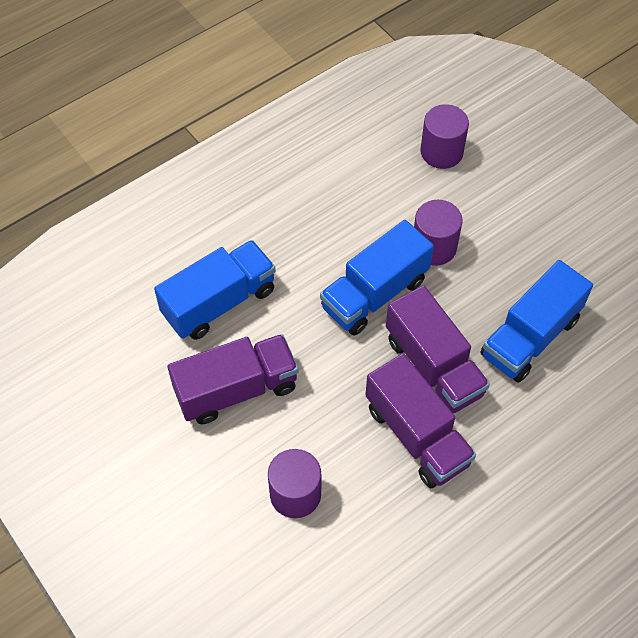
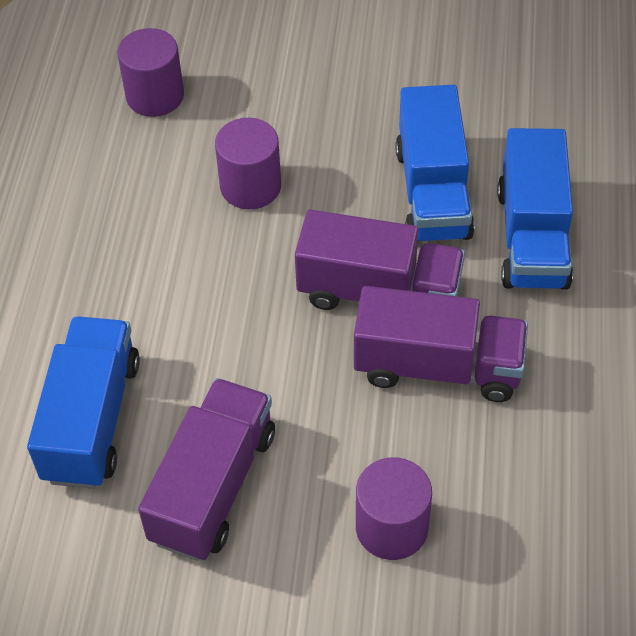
camera: 45 degrees left, 5 degrees down
blue truck [320,220,434,336] -> blue truck moved to [497,128,573,290]

